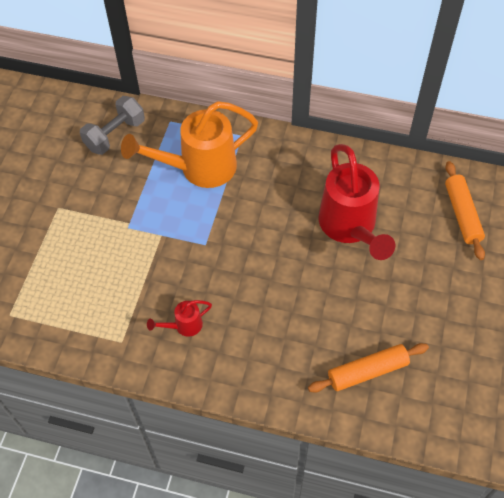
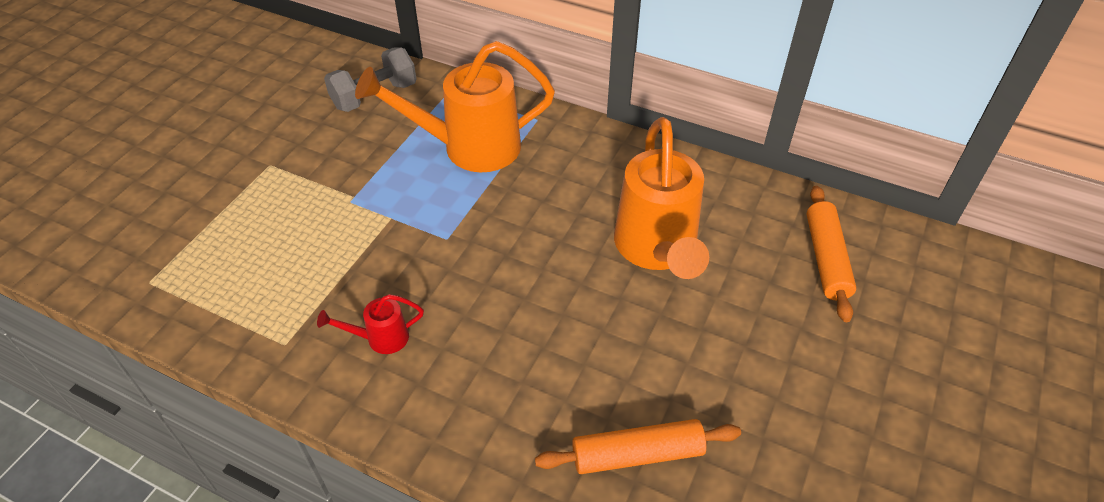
camera: 10 degrees right, 10 degrees down
red watering can [319,144,395,260] -> orange watering can [614,117,709,279]

